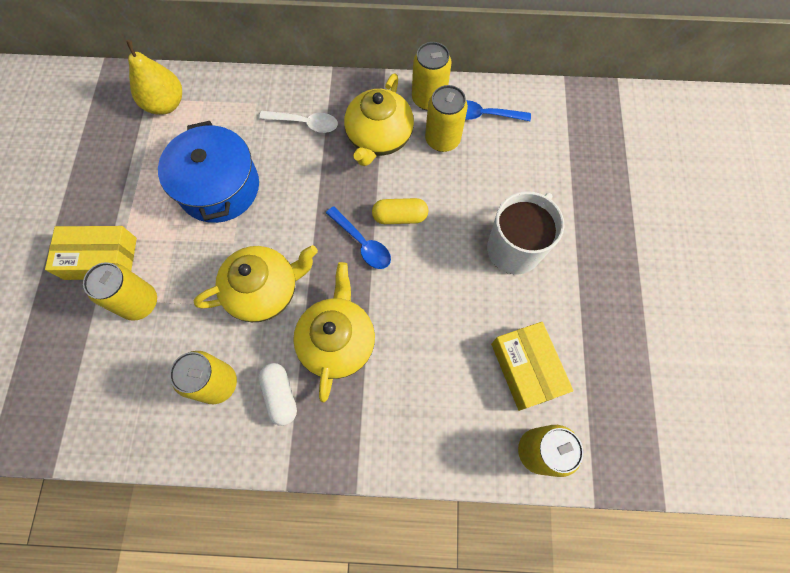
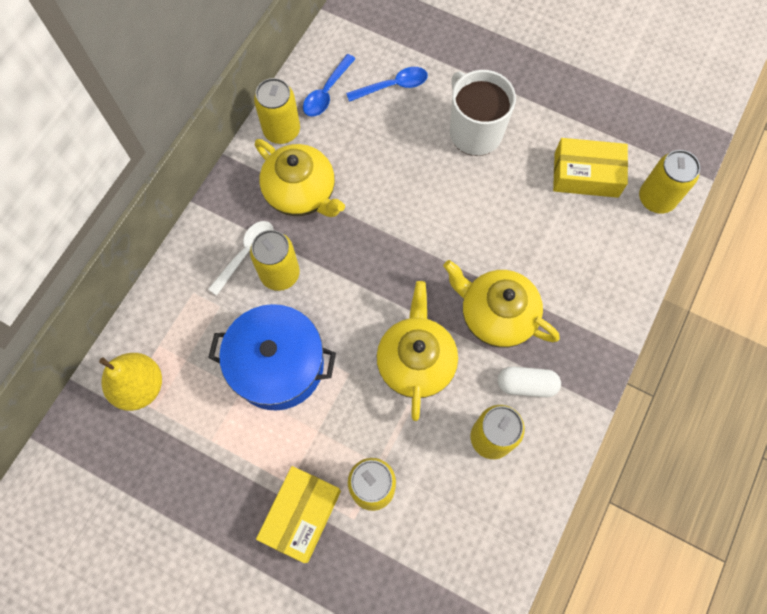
camera: 65 degrees left, 0 degrees up
blue spoon [326,206,391,269] -> blue spoon moved to [346,67,428,102]
yellow capsule [372,198,428,224] -> none
yellow can [425,85,468,152] -> yellow can moved to [250,230,300,291]

